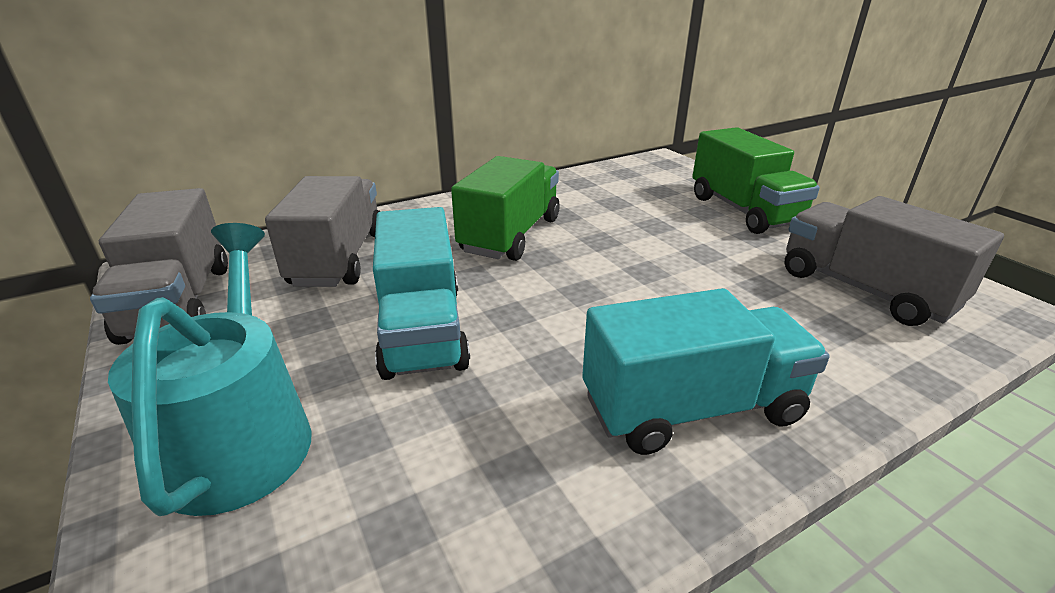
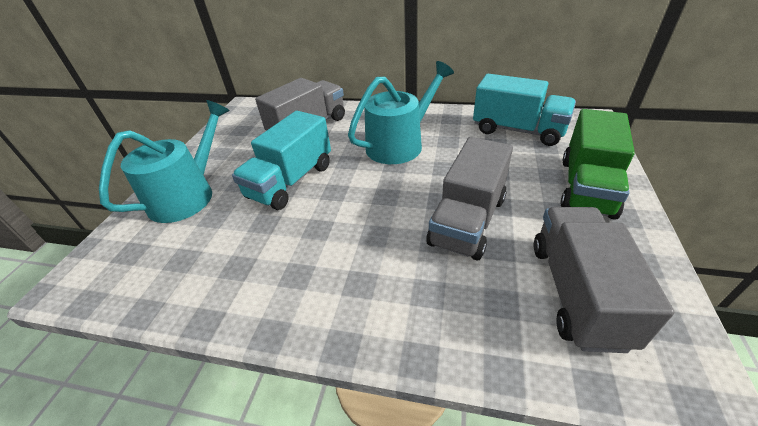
camera: 45 degrees right, 10 degrees up
grey truck [90,188,228,345] -> grey truck moved to [426,137,513,260]
green truck [451,156,560,261] -> turquoise watering can [348,61,454,164]
turquoise truck [582,288,830,455] -> turquoise truck moved to [473,74,576,146]

